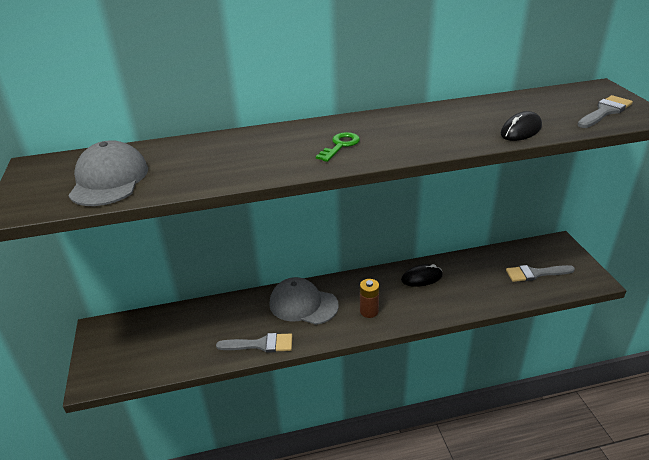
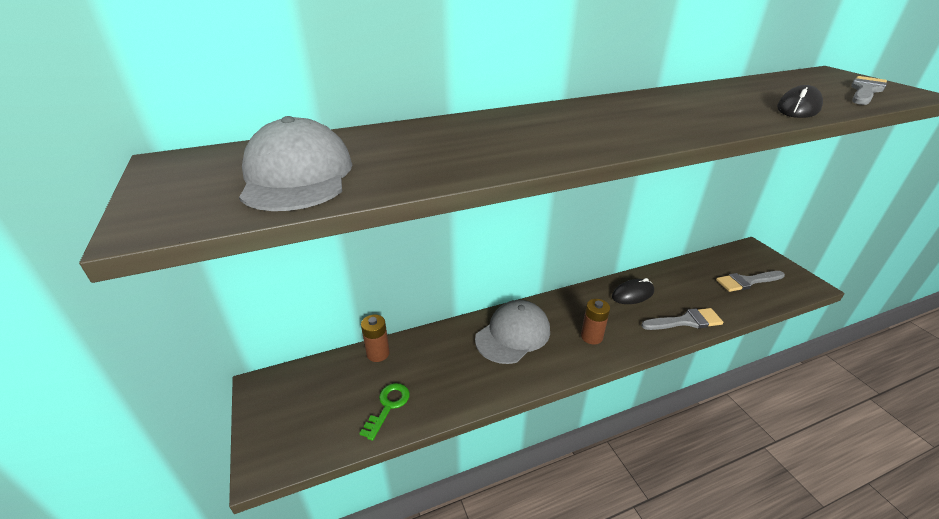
camera: 10 degrees left, 0 degrees up
grey brush [216,333,292,353] -> grey brush moved to [641,308,723,330]
grey cap [269,277,339,325] -> grey cap turned 120 degrees clockwise [475,300,550,364]
green key [316,132,360,162] -> green key moved to [359,383,410,441]
none -> brown battery [361,315,390,362]

